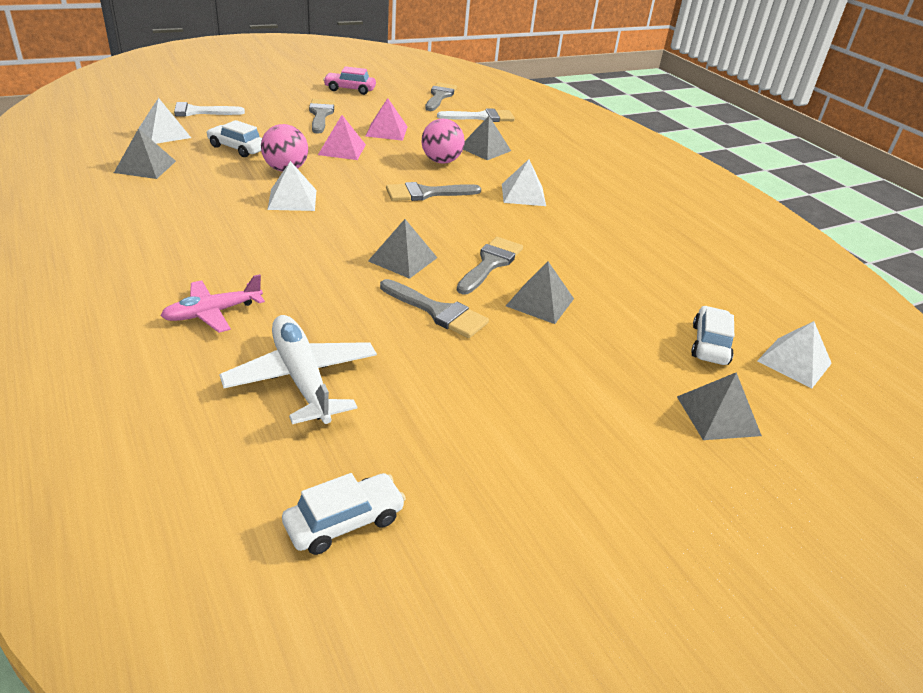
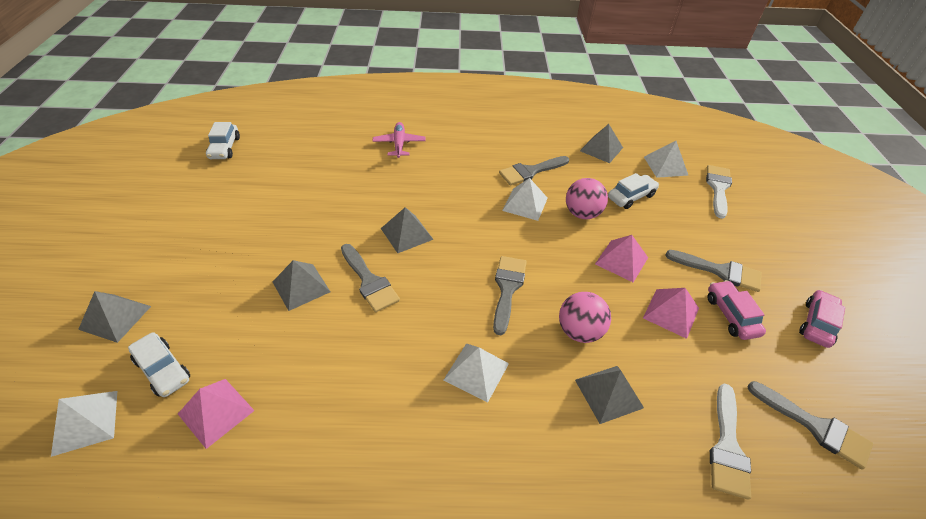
camera: 120 degrees right, 10 degrees up
white plane [219,315,377,424] -> none
grey brush [380,279,489,338] -> grey brush moved to [499,156,569,185]
none -> pink pyramid [178,379,255,449]
none -> pink car [707,280,766,340]

